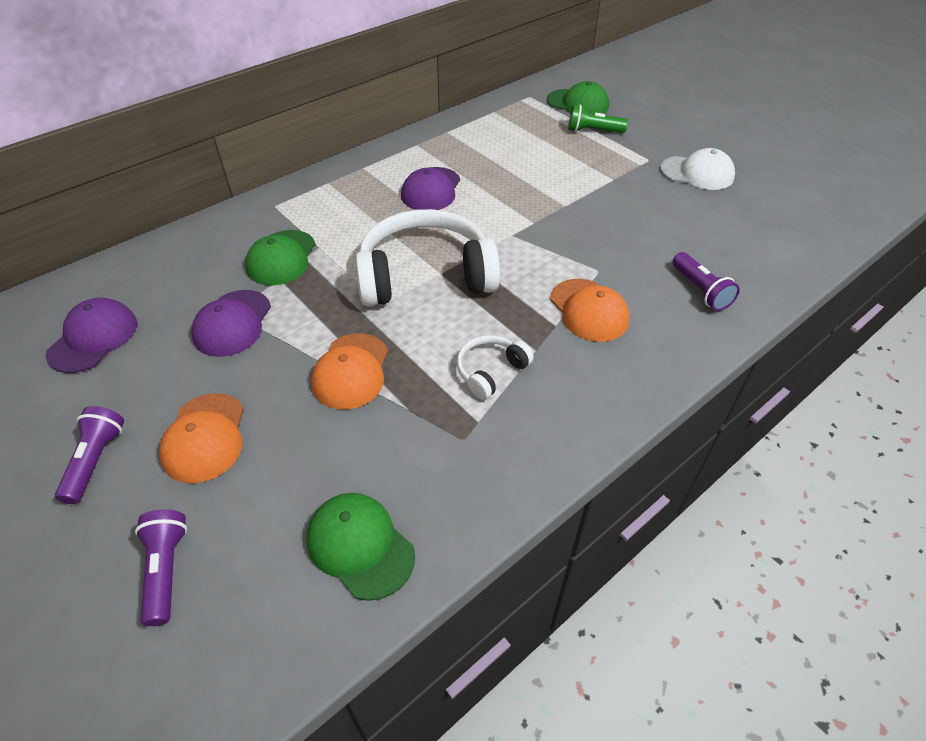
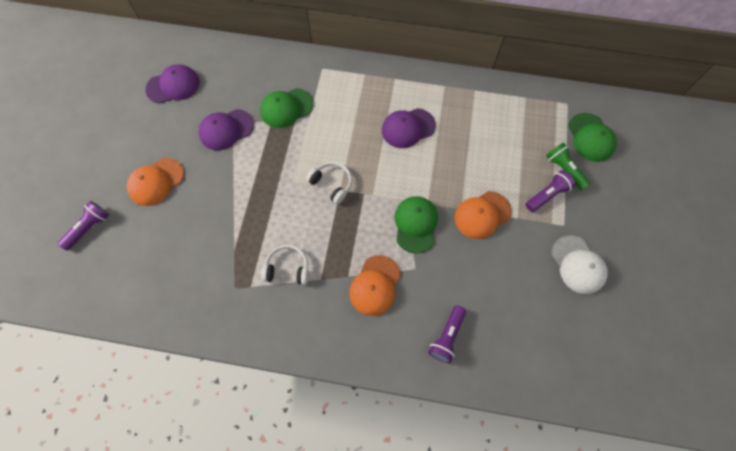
camera: 50 degrees right, 20 degrees up
purple flashlight [55,406,124,504] -> purple flashlight moved to [525,170,575,212]
green cap [306,493,415,601] -> green cap moved to [395,196,438,254]
orange cap [311,333,388,410] -> orange cap moved to [455,191,512,239]
white headphones [355,209,500,306] -> white headphones [306,162,352,204], size x0.46

